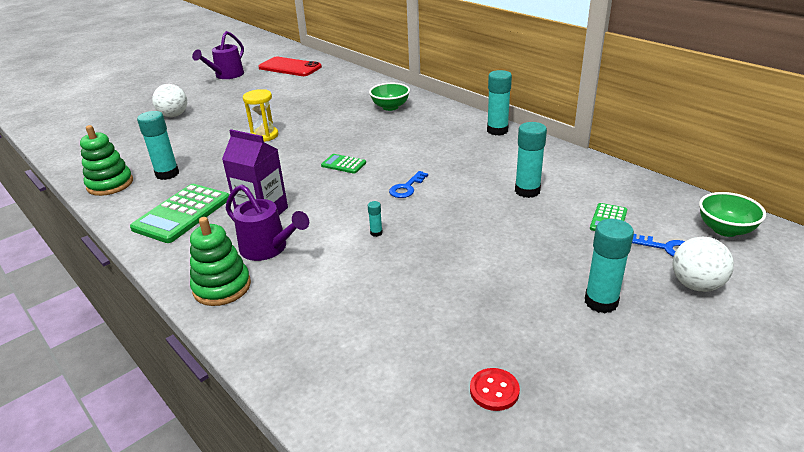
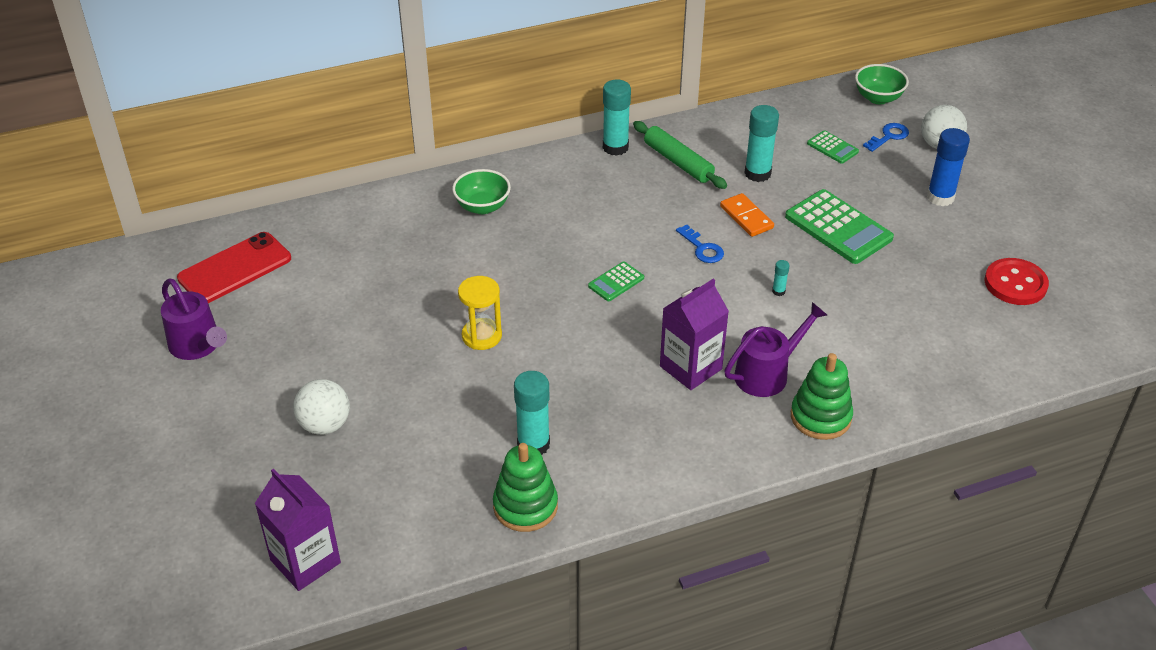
camera: 70 degrees left, 10 degrees up
green calculator [130,184,229,243] -> green calculator moved to [785,189,894,264]
red button [470,368,520,411] -> red button [984,258,1049,305], size x1.61
turquoise glue stick [585,219,634,313] -> blue glue stick [927,128,970,206]
none -> purple carton [255,468,341,591]
none -> green rolling pin [633,121,727,189]
none -> orange domino [720,193,774,237]

